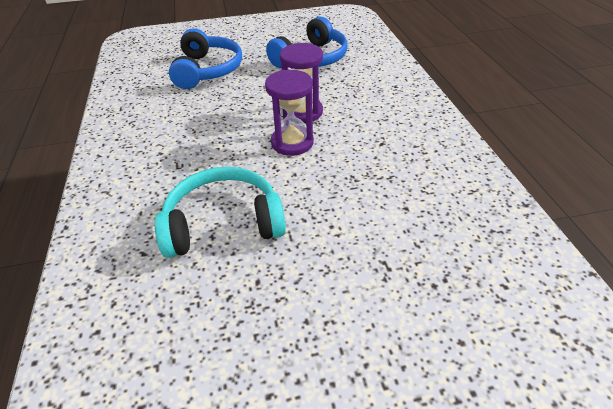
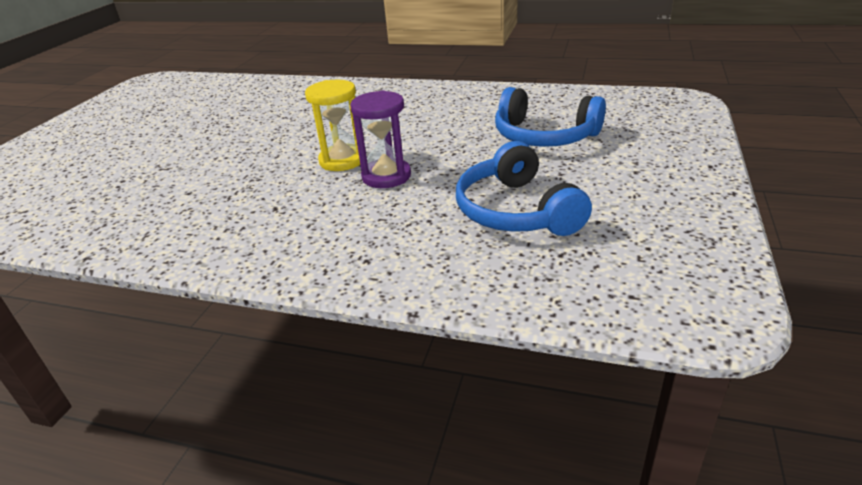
camera: 120 degrees right, 10 degrees down
turquoise headphones [155,167,286,258] -> none
purple hourglass [265,70,314,156] -> yellow hourglass [305,80,360,171]

